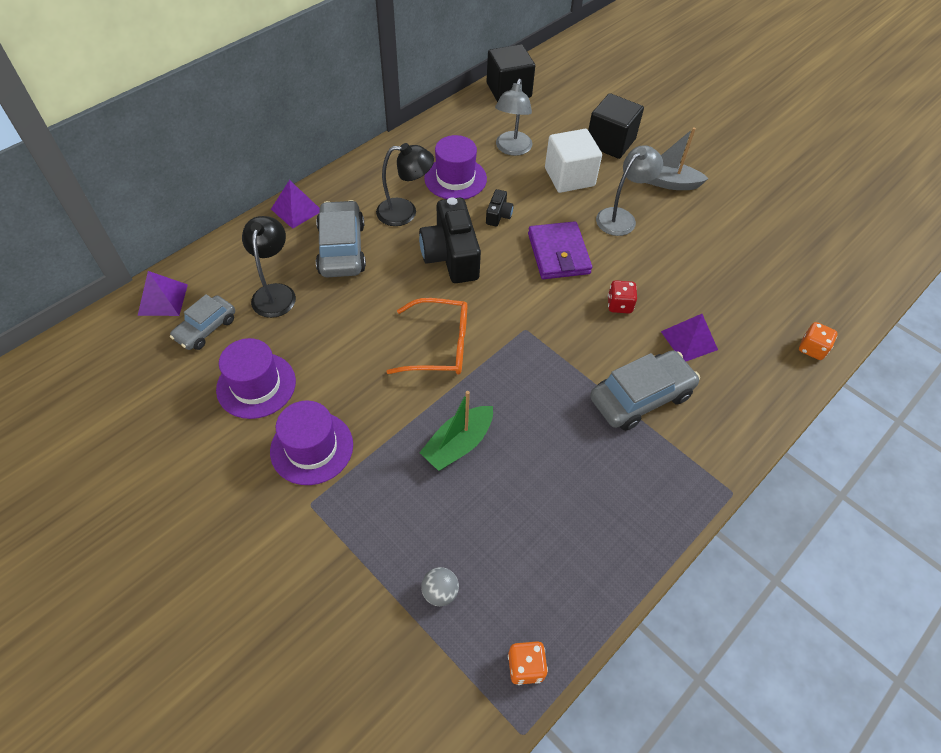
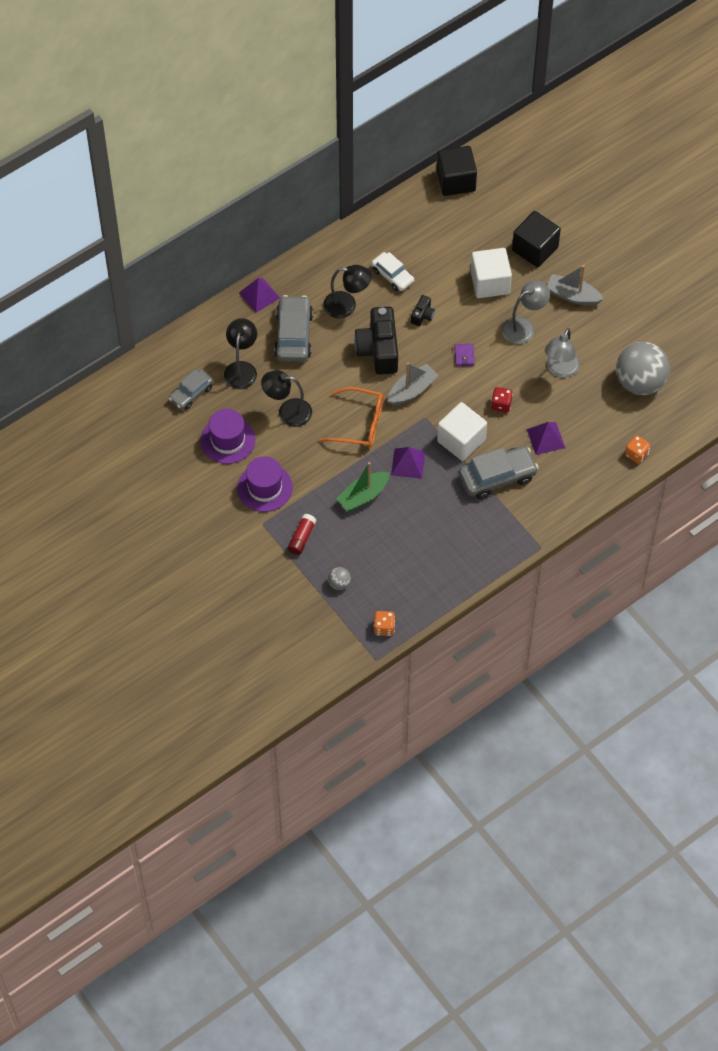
camera: 10 degrees right, 5 degrees up
purple pyramid [138,271,188,316] -> purple pyramid moved to [391,447,425,479]
purple hat [424,135,487,199] -> white car [371,252,414,291]
grey lamp [495,79,533,156] -> grey lamp moved to [545,328,580,378]
purple wallet [528,221,592,279] -> purple wallet [454,344,475,366], size x0.47
none -> black lamp [261,370,312,427]
none -> red glue stick [288,514,316,555]
none -> grey boat [388,363,438,405]
none -> white cube [437,402,487,461]
none -> grey ball [616,342,670,395]

